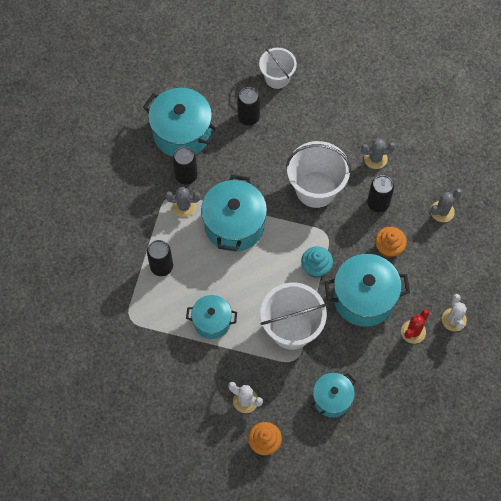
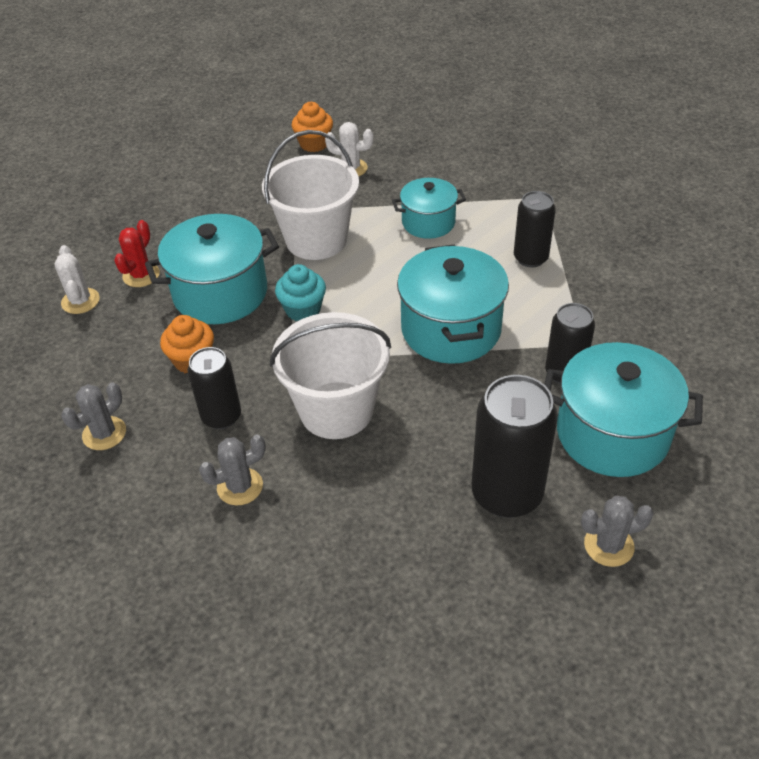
camera: 165 degrees right, 20 degrees down
grey cactus [165,187,201,217] -> grey cactus moved to [581,496,654,567]
black can [237,87,260,125] -> black can [472,375,558,518], size x1.61
white bucket [259,48,297,89] -> none
turquoise pot [311,373,356,418] -> none

